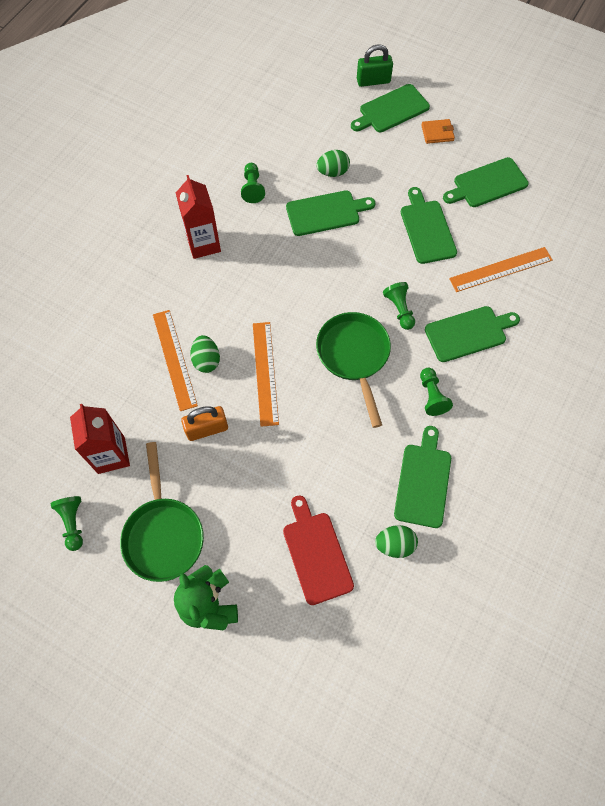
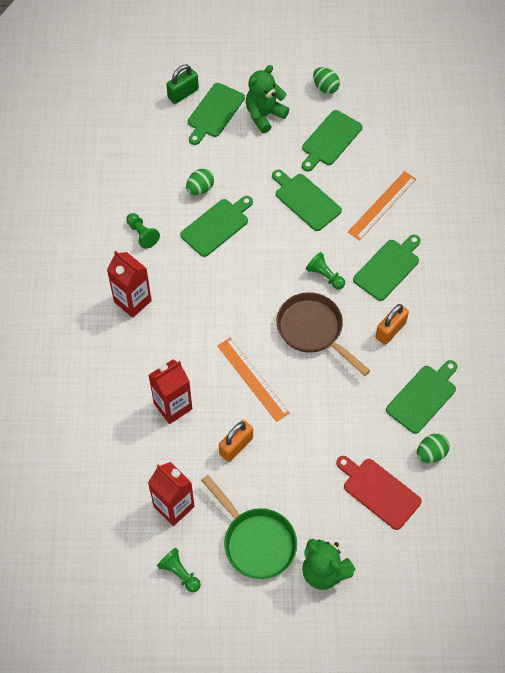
camera: 30 degrees left, 5 degrees down
orange ruler [153,310,198,411] -> red carton [149,360,192,424]
green egg [190,335,220,373] -> green egg moved to [313,67,340,94]
green pan [316,312,391,428] -> brown pan [276,292,371,376]
green cutting board [394,426,451,528] -> green cutting board turned 60 degrees clockwise [386,360,457,434]
green pawn [420,368,453,416] -> orange padlock [375,304,409,345]
orange wallet [421,119,455,144] -> green teddy bear [246,65,290,133]

